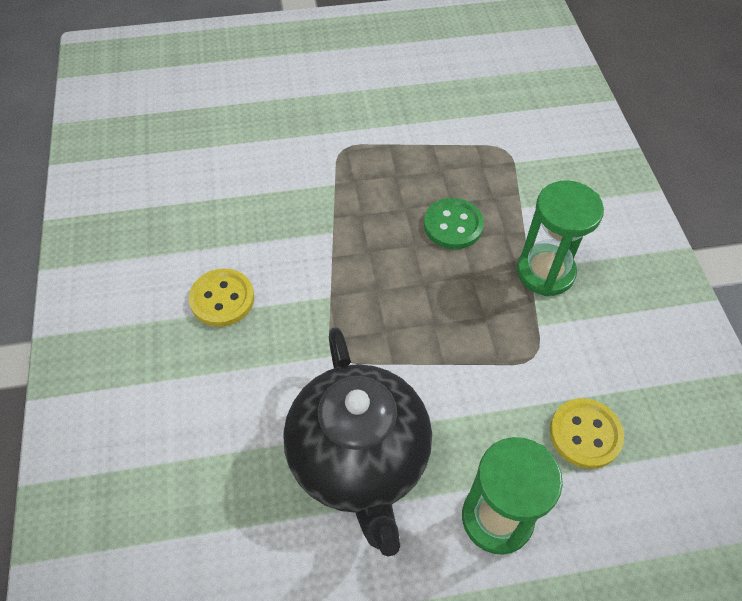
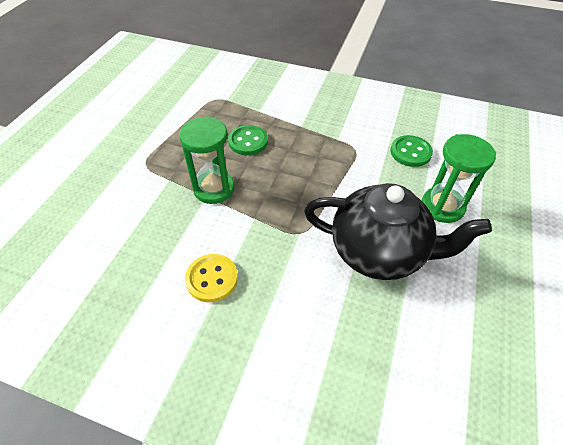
camera: 60 degrees left, 5 degrees down
green hourglass [517,181,604,296] -> green hourglass moved to [179,116,234,204]
yellow button [550,398,624,469] -> green button [390,135,433,167]

